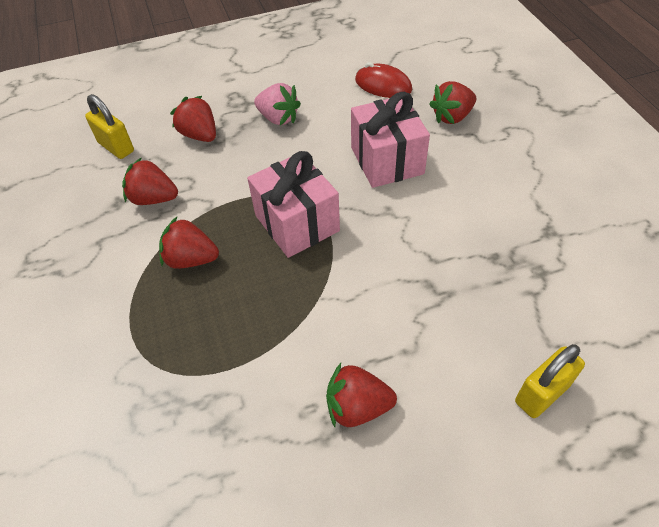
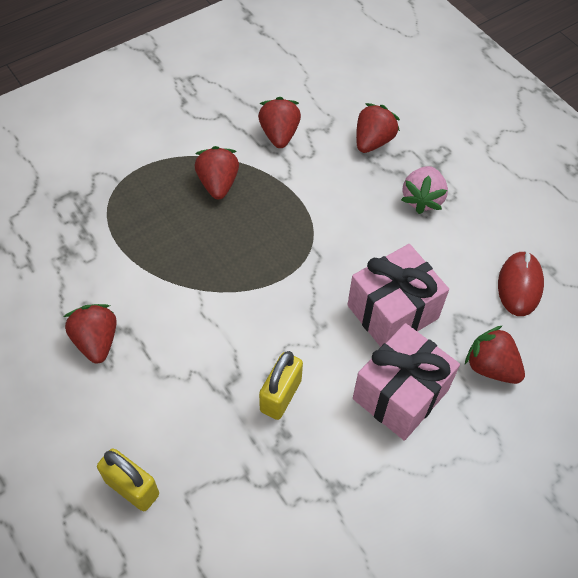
camera: 70 degrees right, 5 degrees up
yellow padlock [85,94,134,159] -> yellow padlock moved to [259,351,303,420]
pink gift [247,151,340,258] -> pink gift moved to [353,323,460,440]

